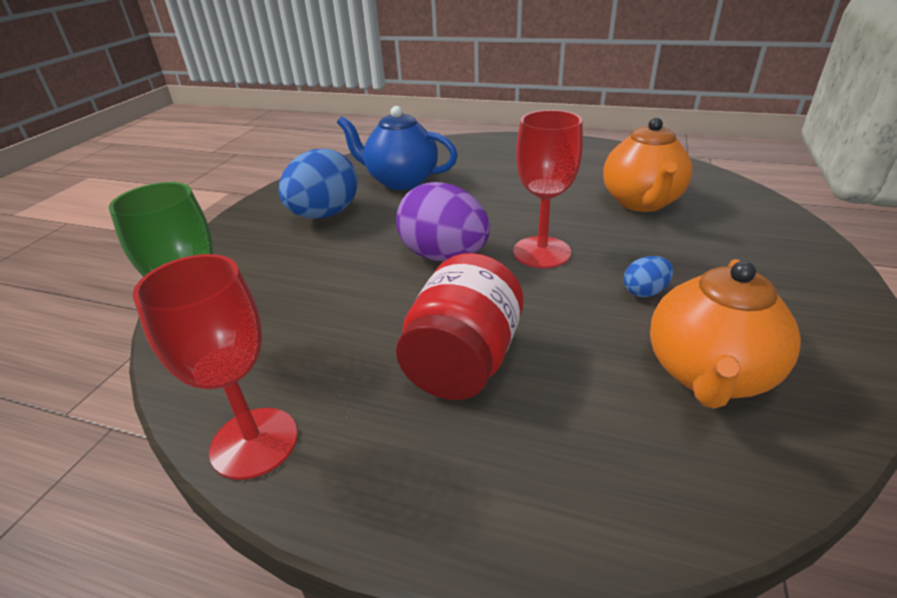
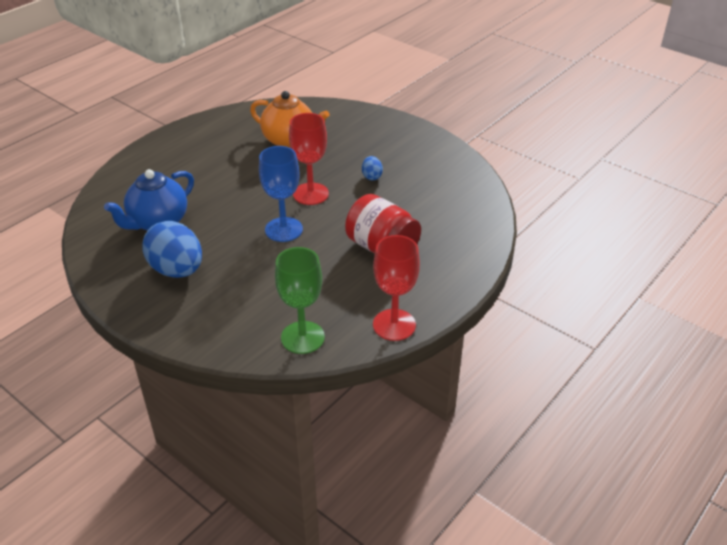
camera: 70 degrees left, 5 degrees up
purple egg [396,182,490,261] -> blue goblet [259,146,303,242]
orange teapot [650,259,801,409] -> none

